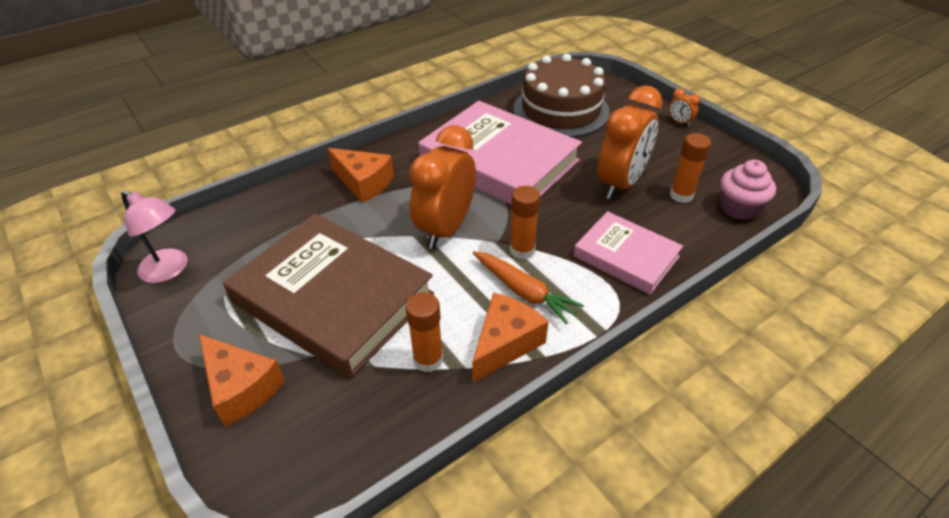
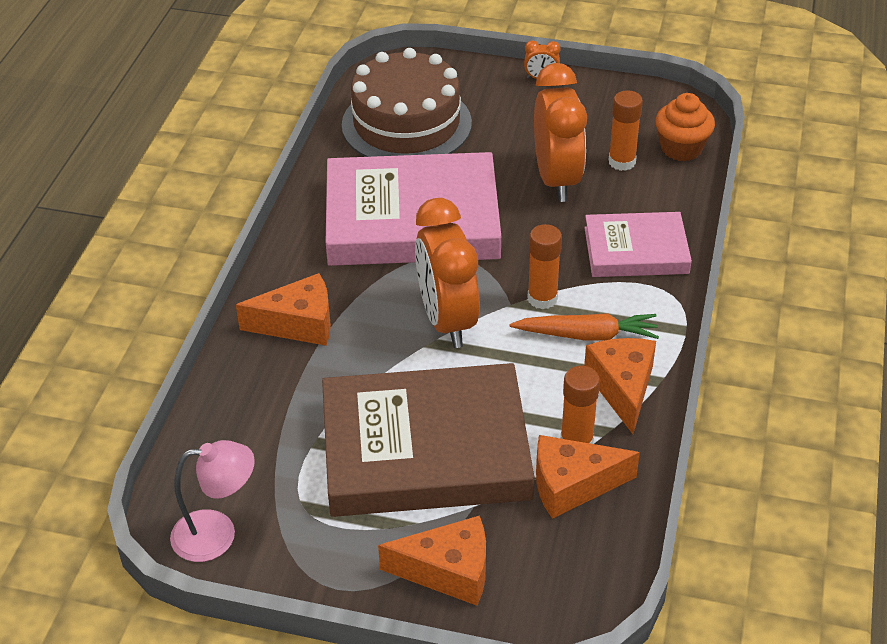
camera: 40 degrees left, 0 degrees up
pink cupcake [720,160,776,220] -> orange cupcake [655,93,715,161]
none -> orange cheese [536,435,640,519]

